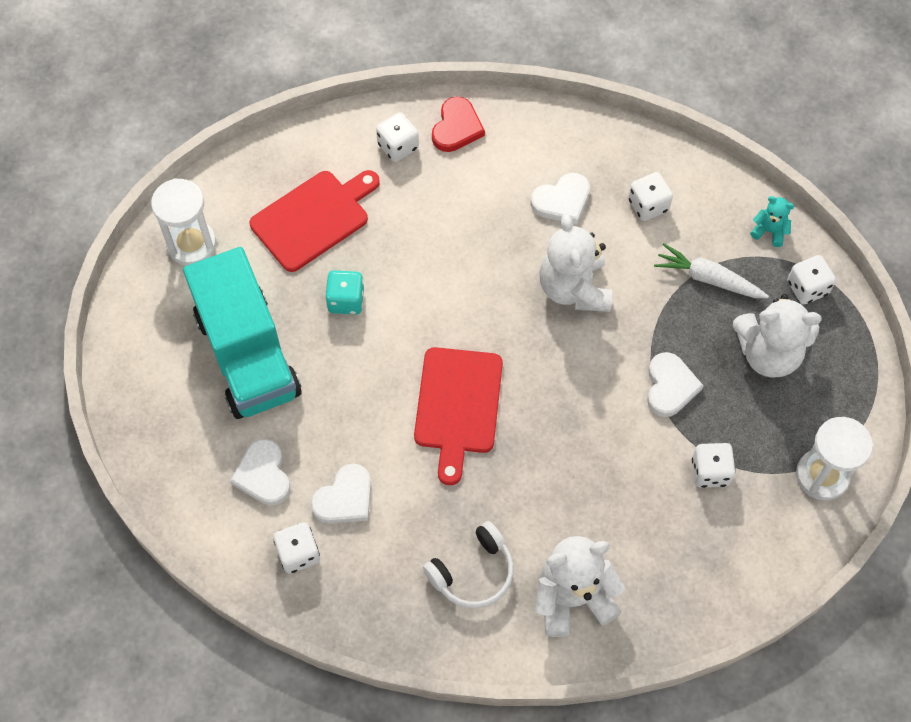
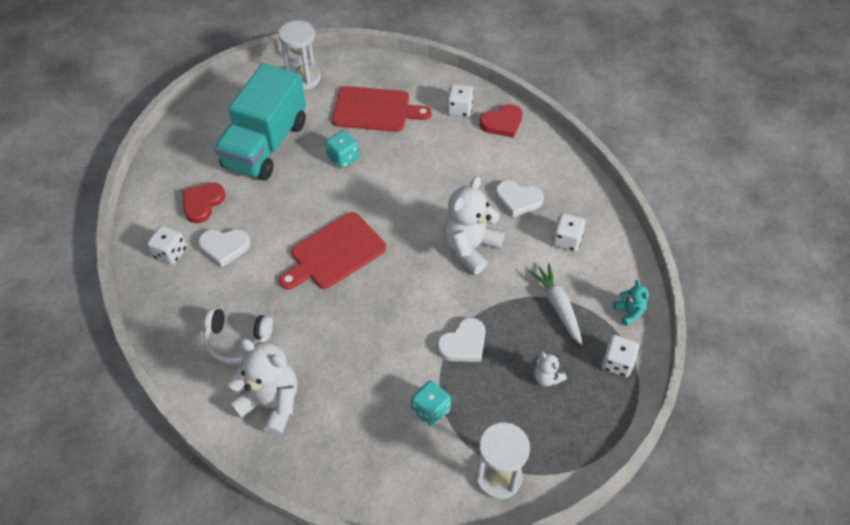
camera: 45 degrees right, 10 degrees down
white heart [230,439,290,506] -> red heart [182,183,225,223]
white dice [692,443,736,488] -> turquoise dice [411,380,451,427]
white teddy bear [733,294,822,378] -> white teddy bear [534,351,567,386], size x0.48

